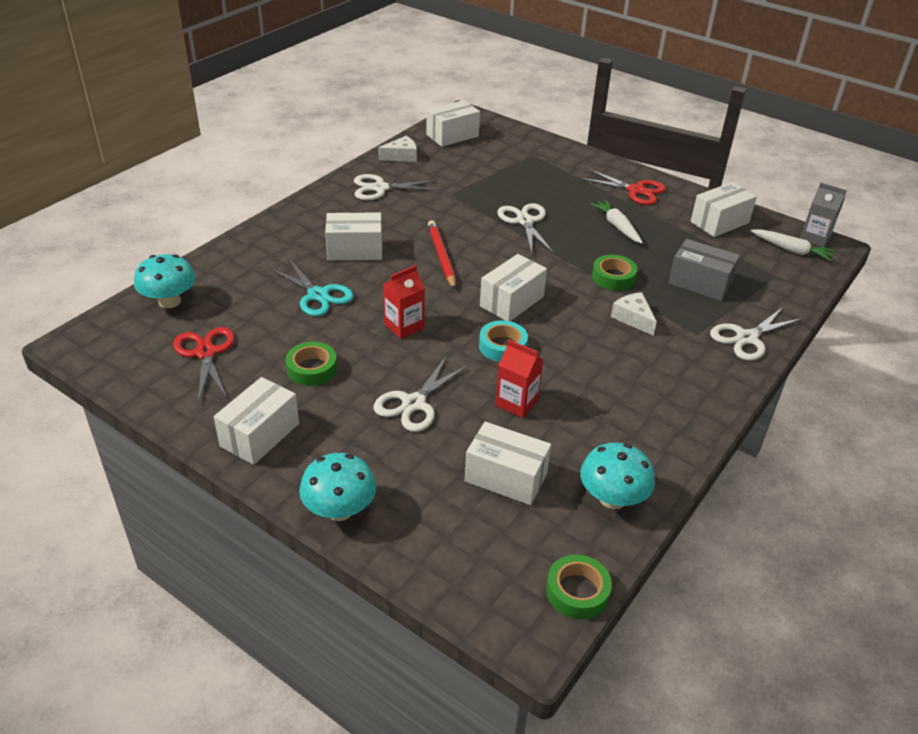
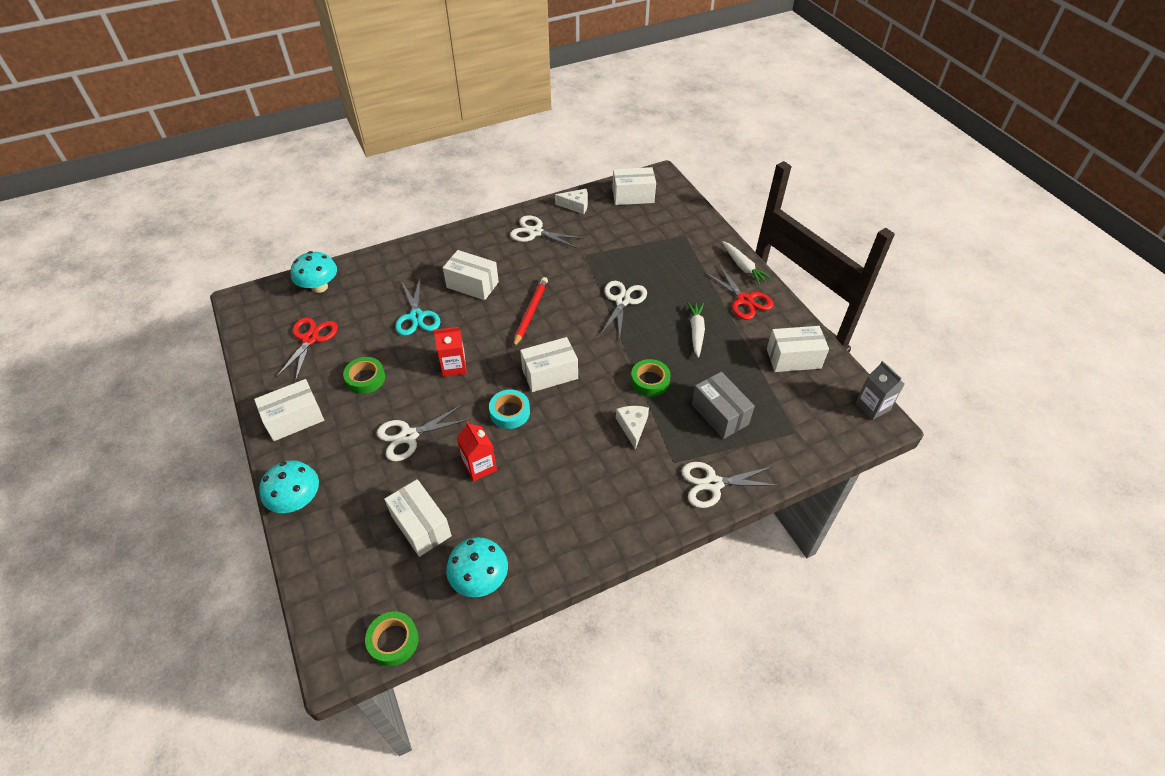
camera: 30 degrees right, 10 degrees up
white carrot [751,229,836,261] -> white carrot moved to [722,241,772,285]

